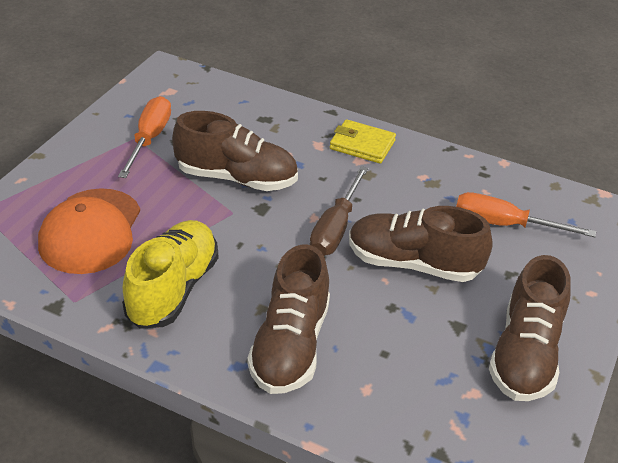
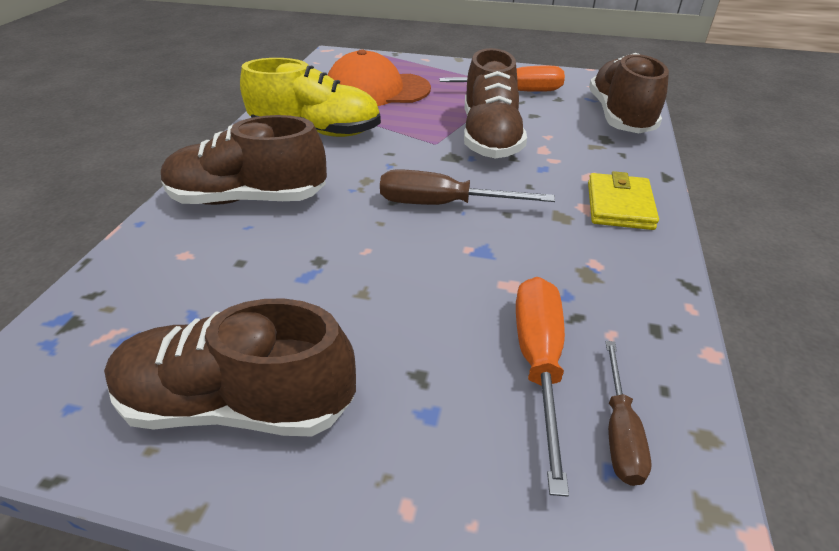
camera: 80 degrees right, 0 degrees up
brown shoe [349,206,492,282] -> brown shoe moved to [589,53,669,133]
none -> brown screwdriver [606,341,651,486]

